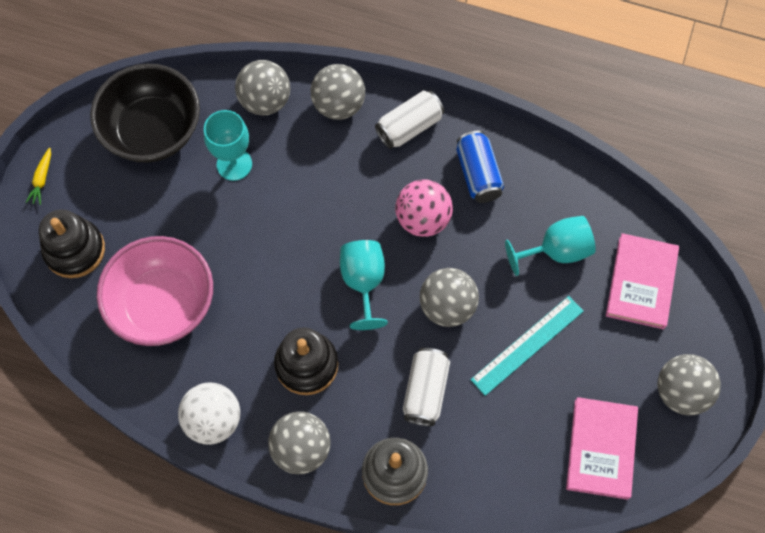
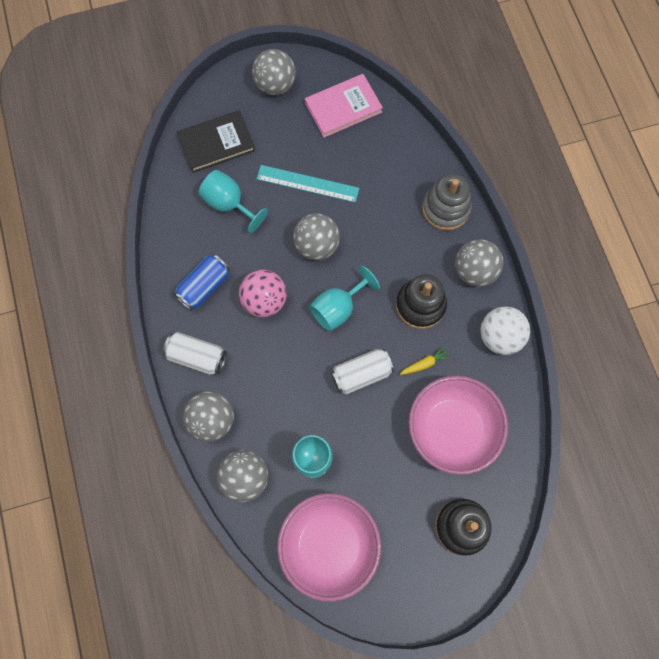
camera: 125 degrees left, 5 degrees up
yellow carrot [25,148,51,205] -> yellow carrot moved to [400,345,451,375]
black bowl [90,64,200,163] -> pink bowl [277,493,381,602]
white can [403,348,450,426] -> white can moved to [331,349,394,394]
pink book [606,233,679,329] -> black book [177,110,255,173]

